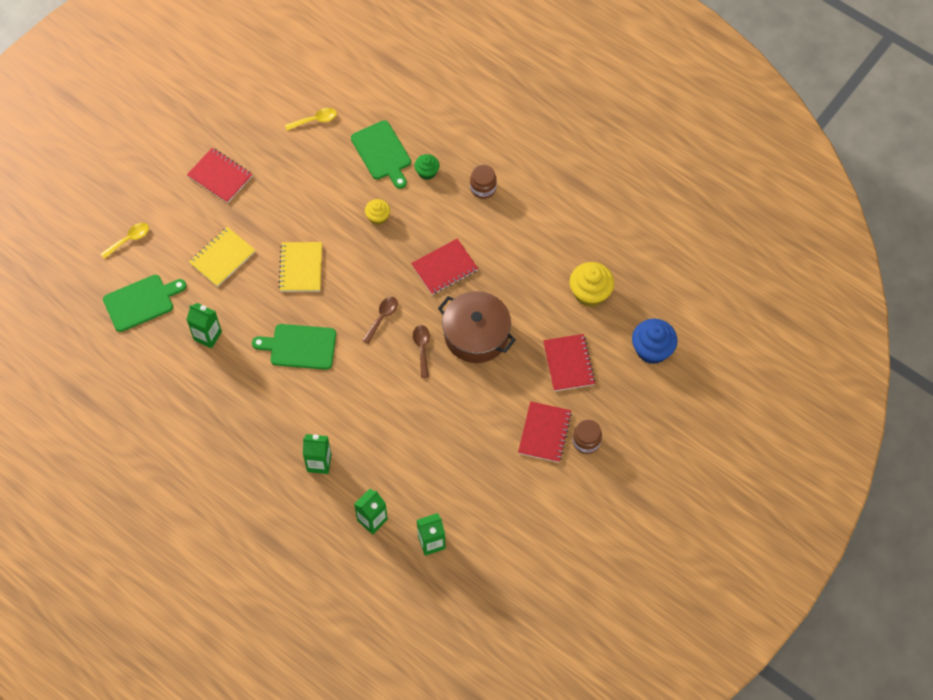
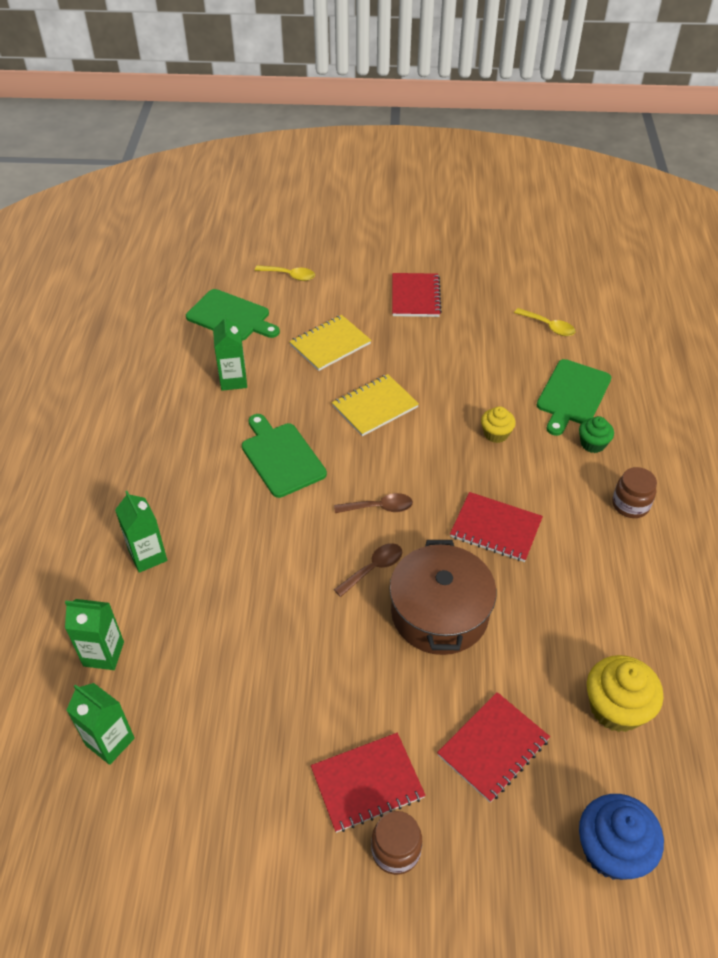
camera: 55 degrees right, 15 degrees down
yellow notebook [189,227,256,287] -> yellow notebook turned 45 degrees counterclockwise [289,315,371,371]

